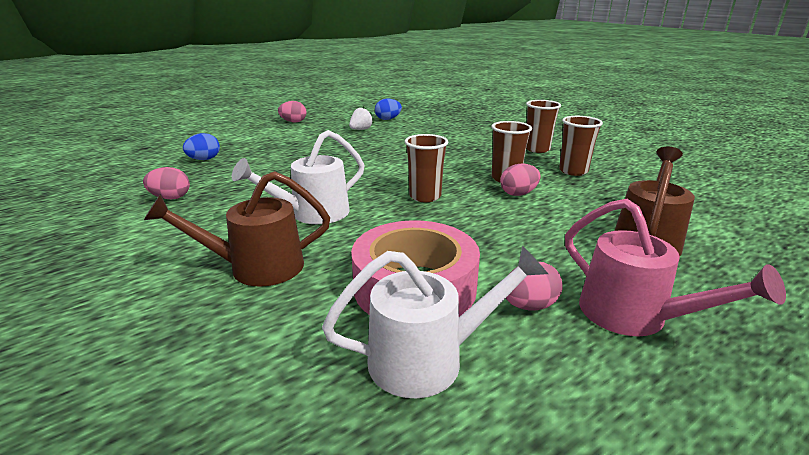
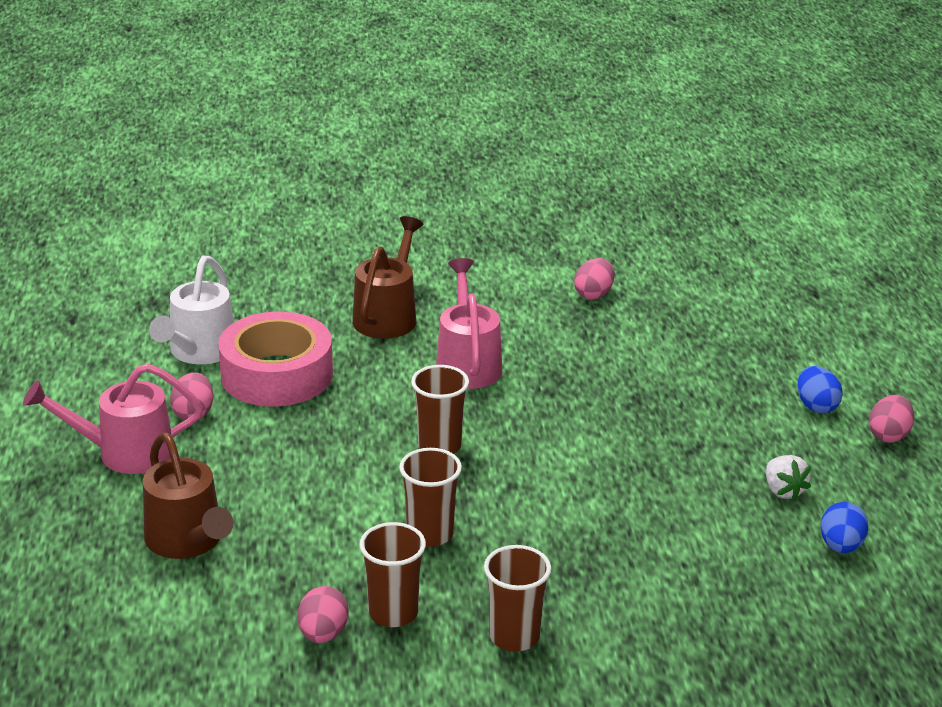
camera: 120 degrees right, 5 degrees up
blue egg [183,133,220,160] -> blue egg moved to [797,366,843,414]
white watering can [232,130,365,224] -> pink watering can [436,258,502,389]
pink egg [500,163,541,196] -> pink egg moved to [298,586,349,643]

